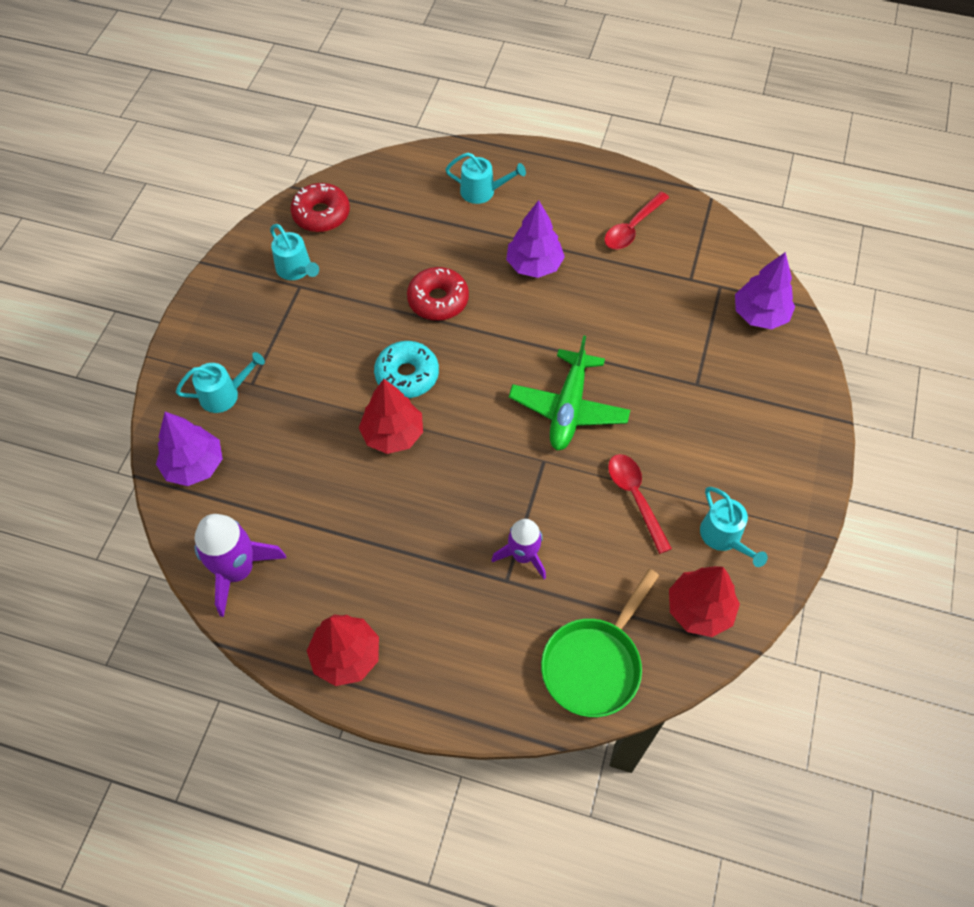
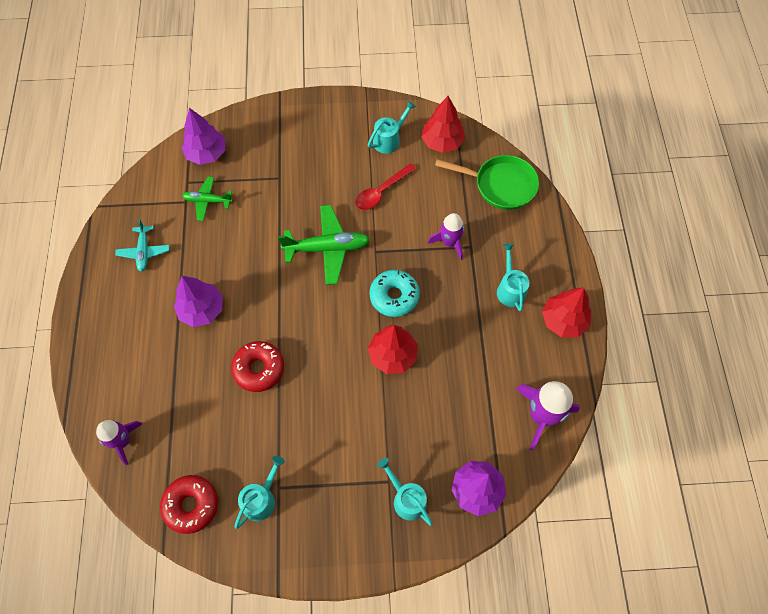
camera: 110 degrees left, 5 degrees up
turquoise donut [374,341,439,398] -> turquoise donut moved to [369,270,420,317]
turquoise watering can [445,153,526,204] -> turquoise watering can moved to [497,243,529,311]
red spoon [605,192,669,249] -> turquoise plane [115,219,169,272]
none -> purple rocket [96,420,142,465]
none -> green plane [182,176,233,221]

